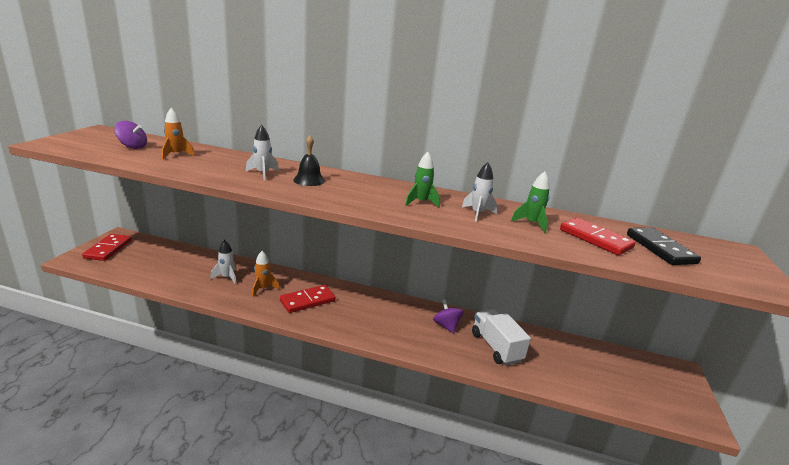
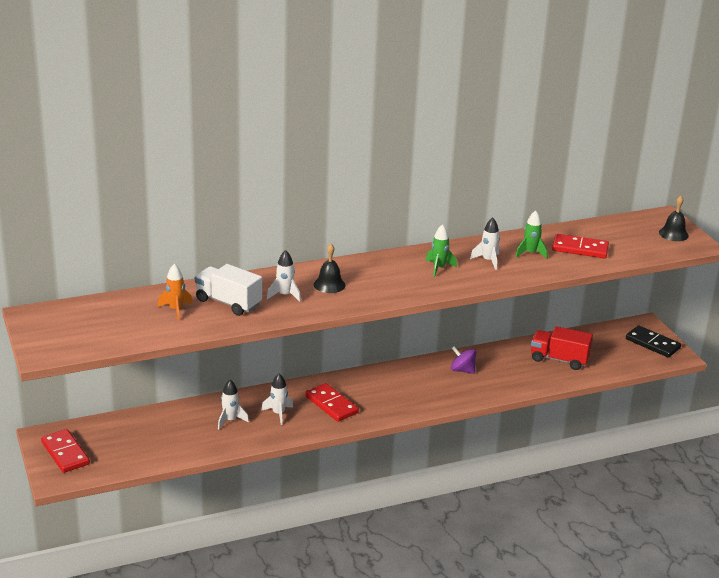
camera: 35 degrees left, 5 degrees up
purple spinning top [115,121,147,149] -> none
orange rocket [252,251,280,297] -> white rocket [261,373,293,425]
red domino [280,285,336,313] -> red domino turned 60 degrees counterclockwise [305,383,359,422]
white truck [472,309,531,365] -> white truck moved to [195,264,262,316]
black domino [627,228,701,265] -> black domino moved to [626,325,681,358]
none -> red truck [531,326,593,370]
none -> black bell [659,196,689,241]

